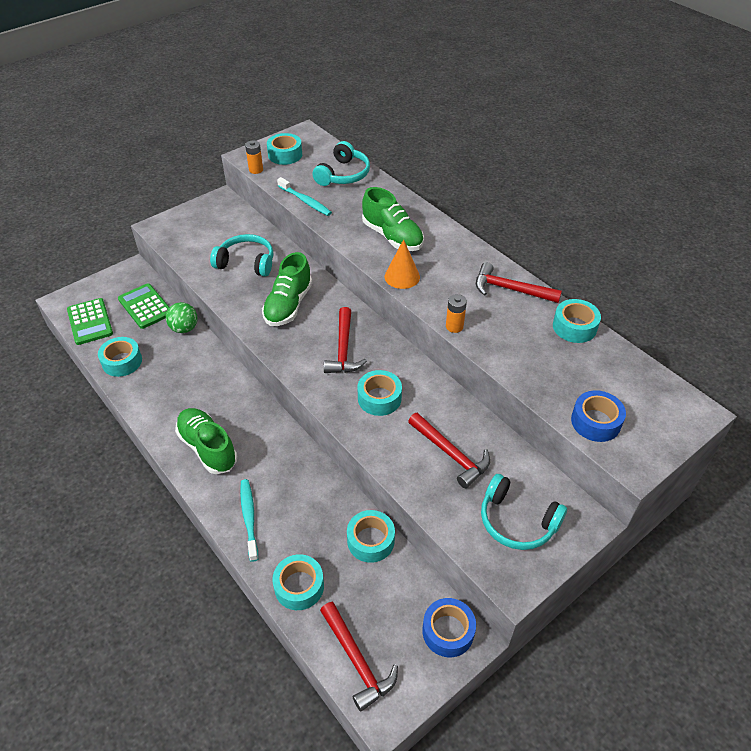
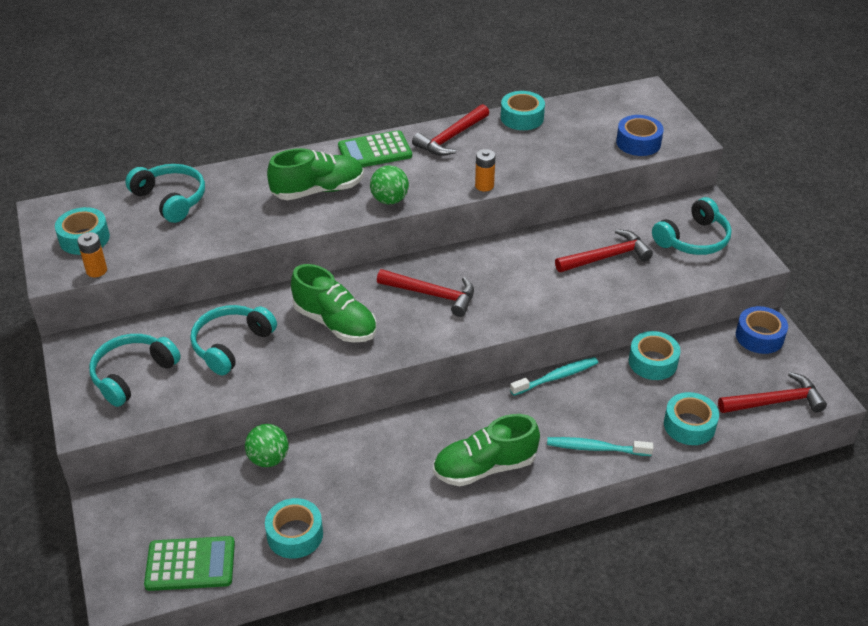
camera: 70 degrees left, 5 degrees down
green calculator [118,283,169,329] -> green calculator moved to [338,130,412,167]
turquoise toothbrush [277,177,332,216] -> turquoise toothbrush moved to [510,357,598,396]
turquoise tape [357,370,402,416] -> none
orange cone [385,239,420,289] -> green ball [370,165,409,204]
none -> turquoise headphones [89,334,181,407]

